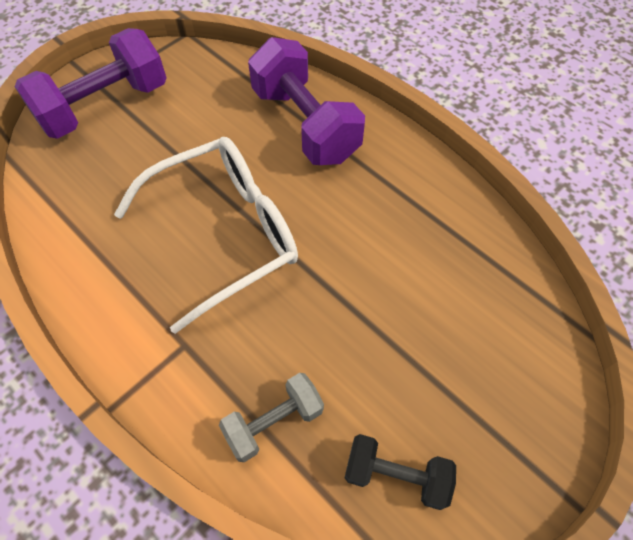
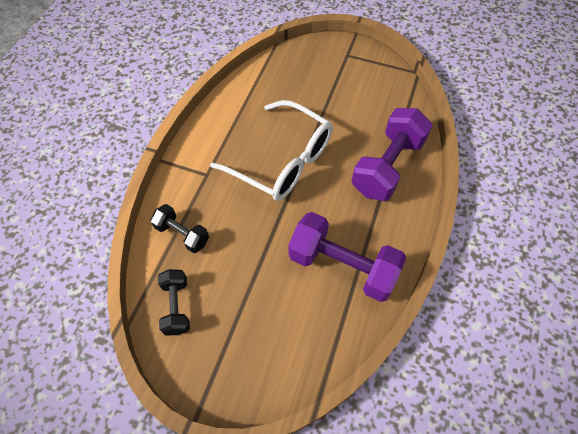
camera: 65 degrees right, 0 degrees up
purple dumbbell [15,28,167,139] -> purple dumbbell moved to [288,212,406,302]
grey dumbbell [219,373,324,462] -> black dumbbell [150,204,209,253]

